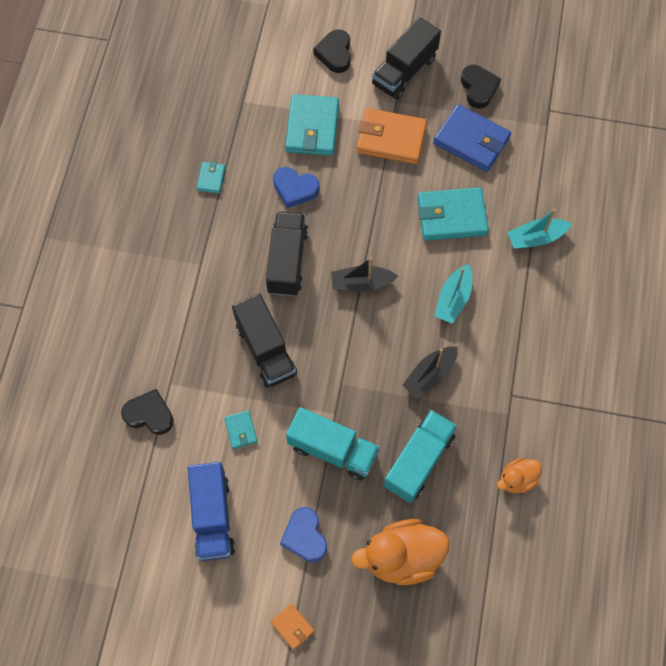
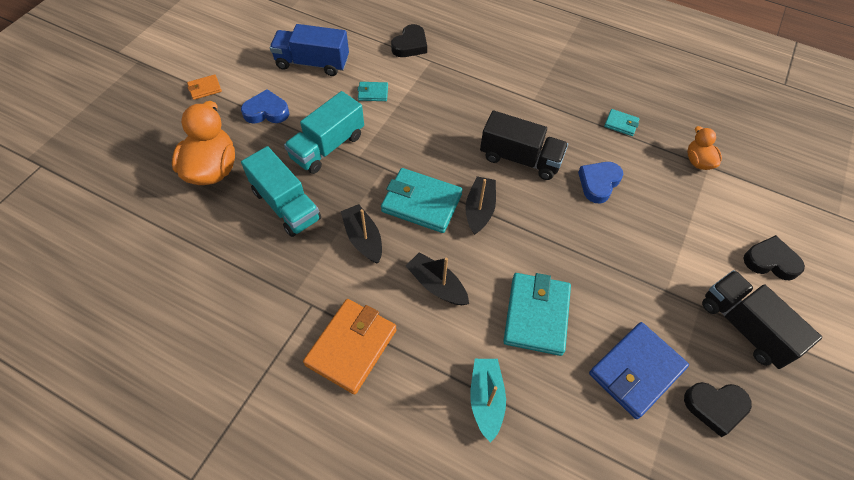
camera: 105 degrees right, 10 degrees down
black truck [232,293,297,388] -> none
turquoise wallet [285,94,339,156] -> turquoise wallet moved to [381,168,463,233]
orange wallet [356,108,427,164] -> orange wallet moved to [303,299,397,395]
turquoise boat [435,264,472,324] -> black boat [406,252,469,305]
orange duck [497,458,542,493] -> orange duck moved to [687,126,722,170]

